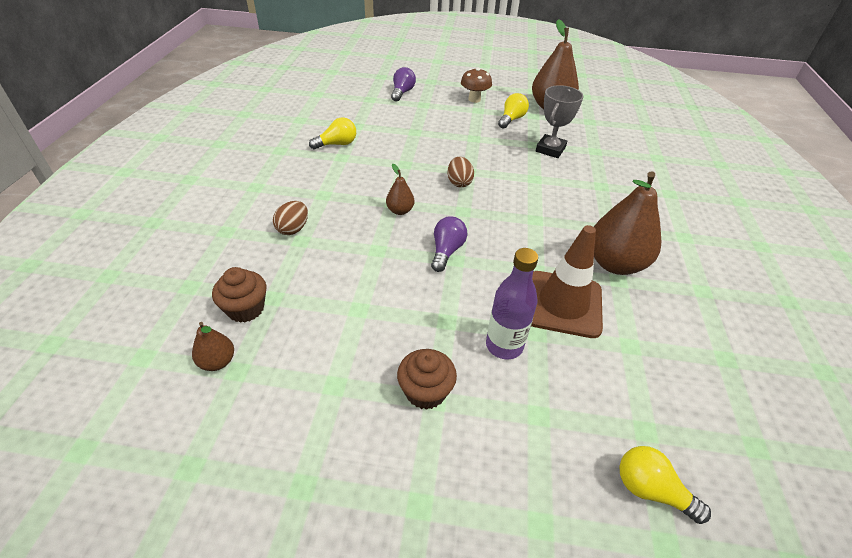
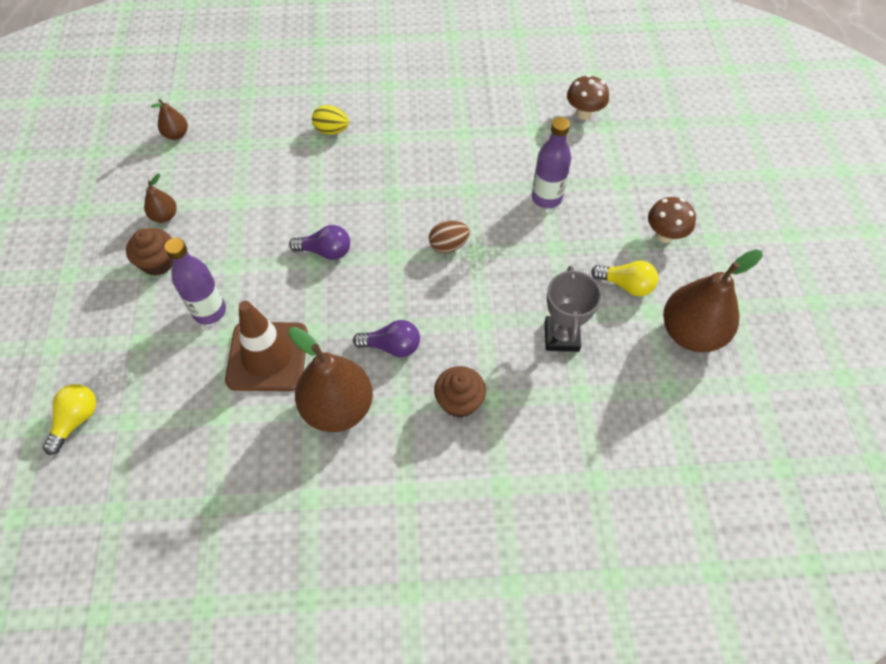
camera: 80 degrees right, 15 degrees up
brown cupcake [212,267,266,323] -> brown cupcake moved to [434,366,486,418]
brown egg [273,201,308,235] -> yellow egg [312,105,349,135]
yellow light bulb [309,117,356,149] -> none
brown pear [386,164,414,215] -> brown pear moved to [144,174,177,223]
purple light bulb [391,67,416,102] -> purple light bulb moved to [353,320,420,357]
grey trophy [536,85,583,158] -> grey trophy turned 75 degrees clockwise [545,266,602,352]
none -> purple bottle [532,117,571,208]
none -> brown mushroom [567,75,609,120]

